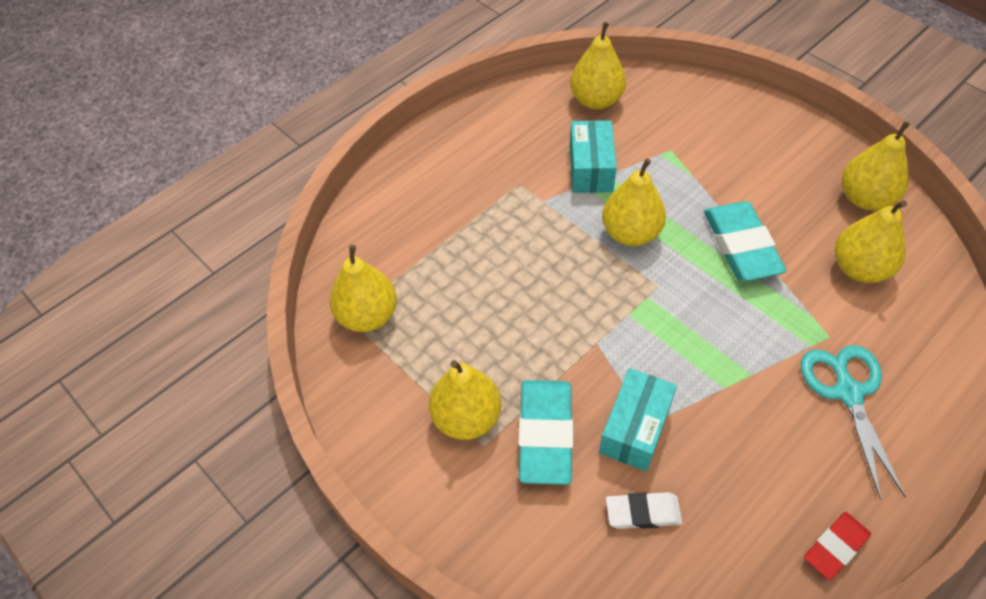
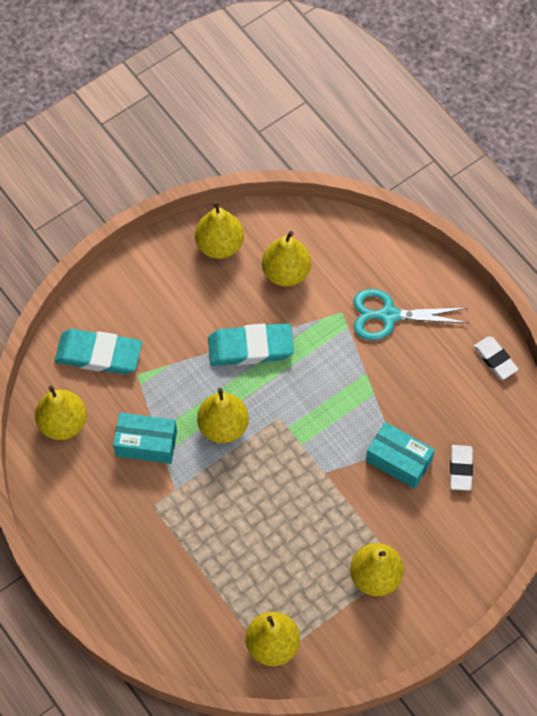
camera: 85 degrees left, 10 degrees up
turquoise eraser [518,380,573,485] -> turquoise eraser moved to [55,329,142,374]
red eraser [804,512,871,581] -> white eraser [474,336,519,379]

